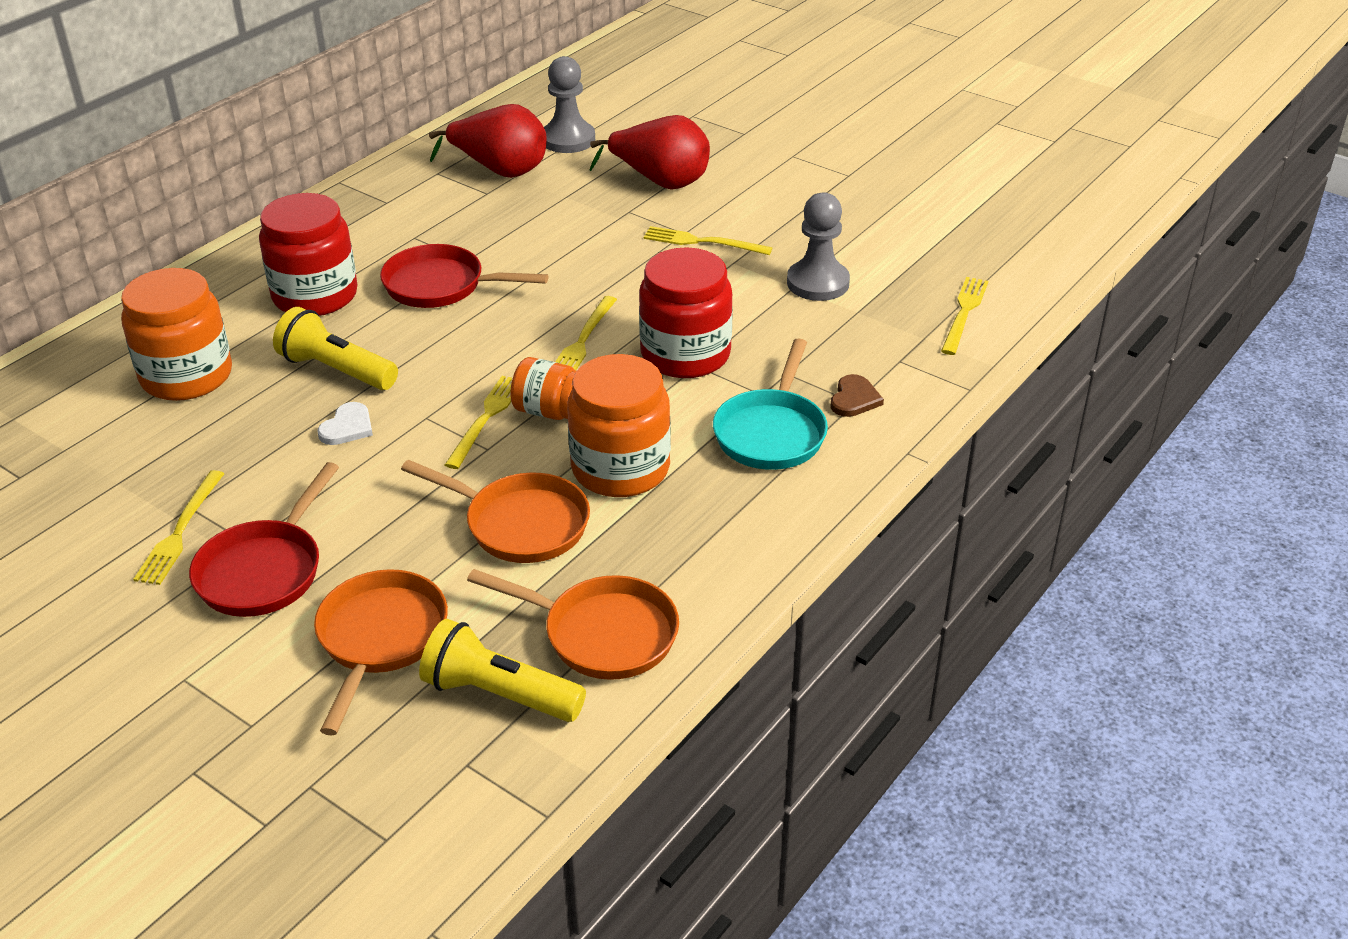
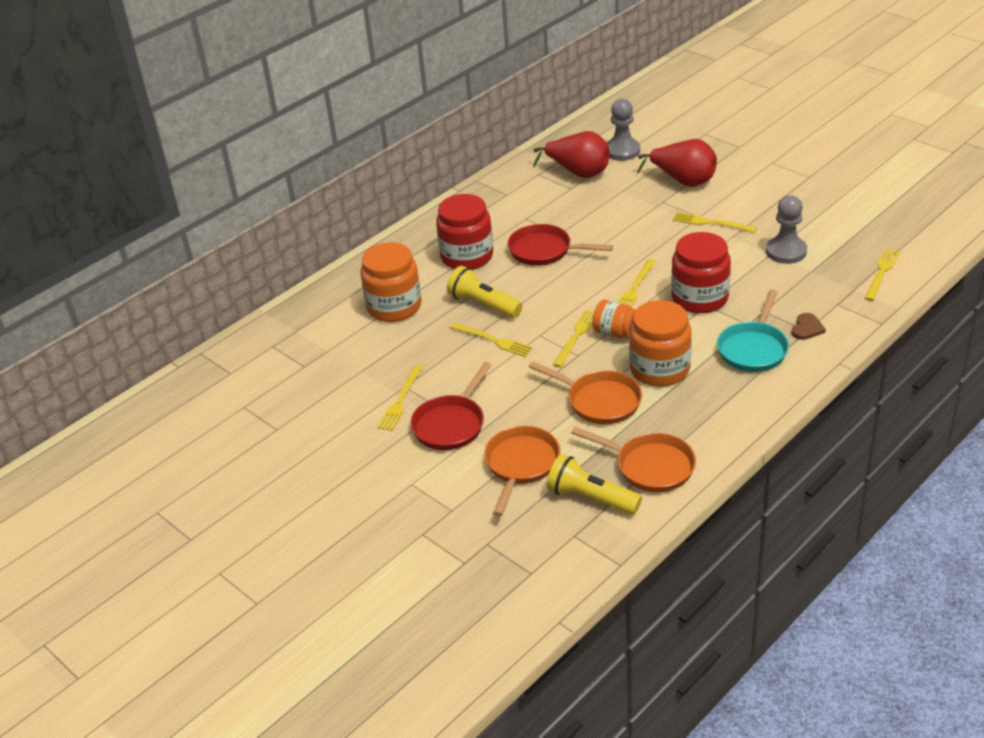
camera: 10 degrees right, 0 degrees up
white heart [318,402,373,445] -> yellow fork [449,323,533,357]

